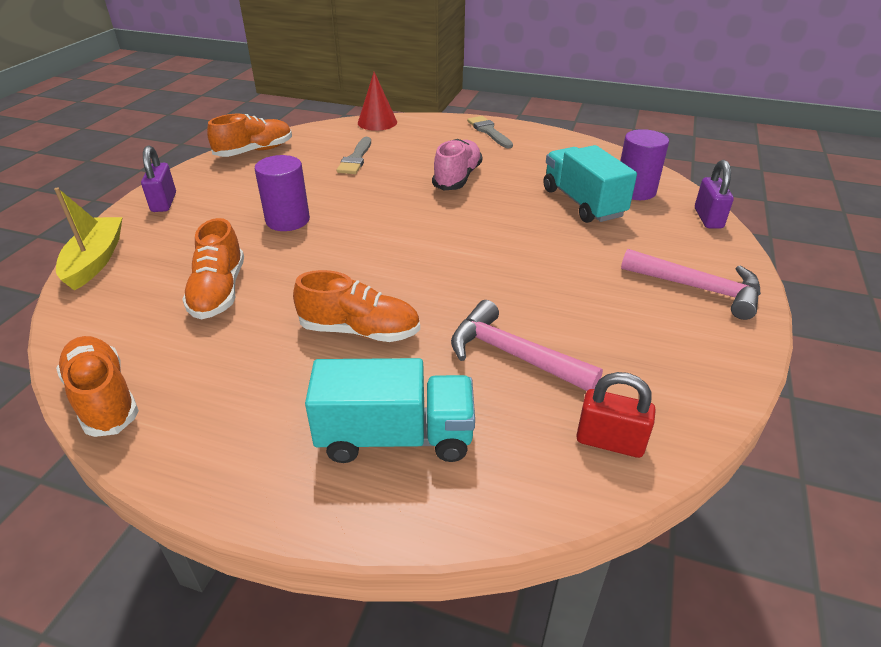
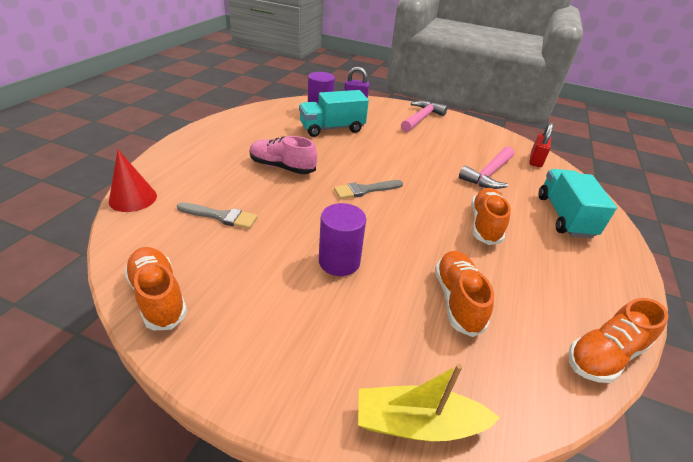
camera: 90 degrees left, 0 degrees up
purple padlock [141,145,176,212] -> none
orange shoe [182,218,244,319] -> orange shoe turned 90 degrees counterclockwise [435,251,494,337]
grey brush [467,116,513,148] -> grey brush moved to [334,180,403,199]

